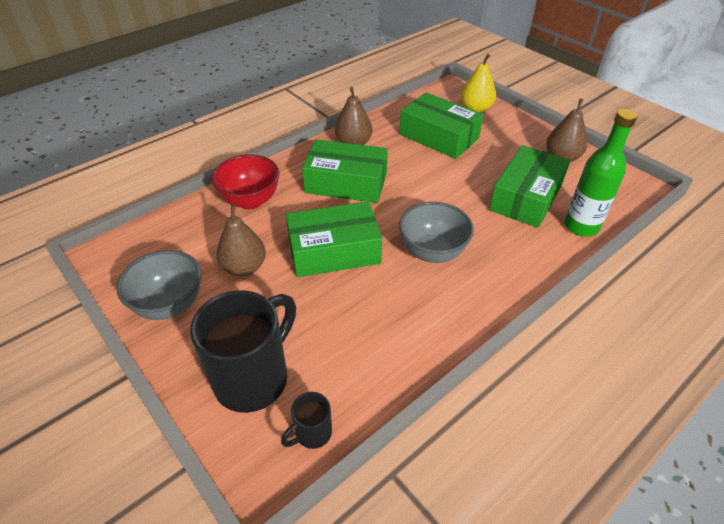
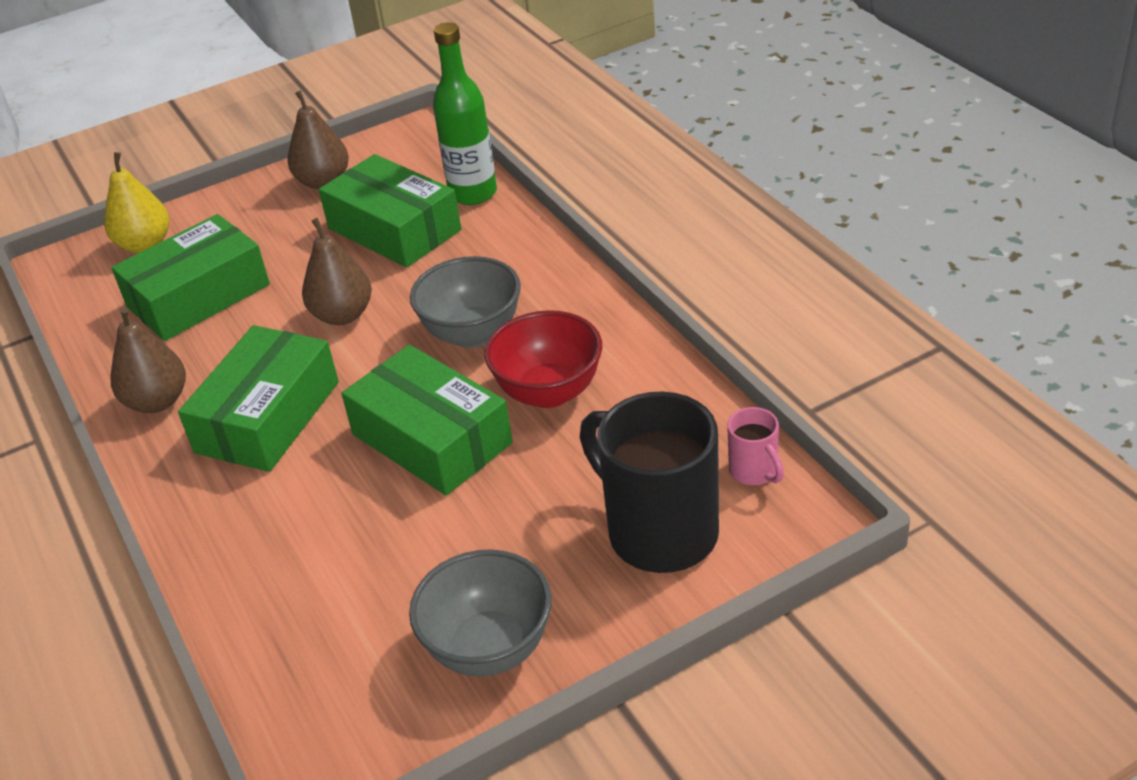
camera: 75 degrees left, 5 degrees down
red bowl [212,155,280,209] -> red bowl moved to [485,310,603,408]
brown pear [216,205,266,276] -> brown pear moved to [302,218,372,325]
black mug [281,392,332,449] -> pink mug [727,407,784,485]
green box [286,201,382,277] -> green box turned 45 degrees counterclockwise [341,345,513,496]

